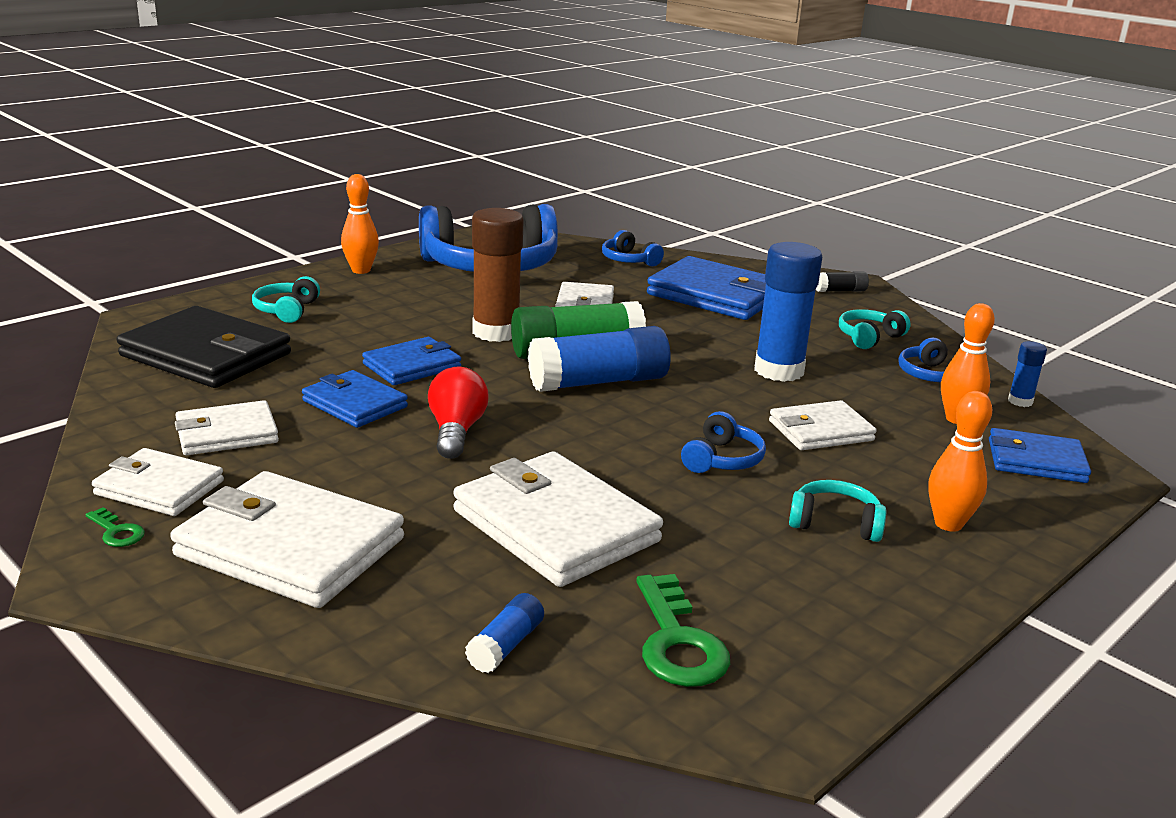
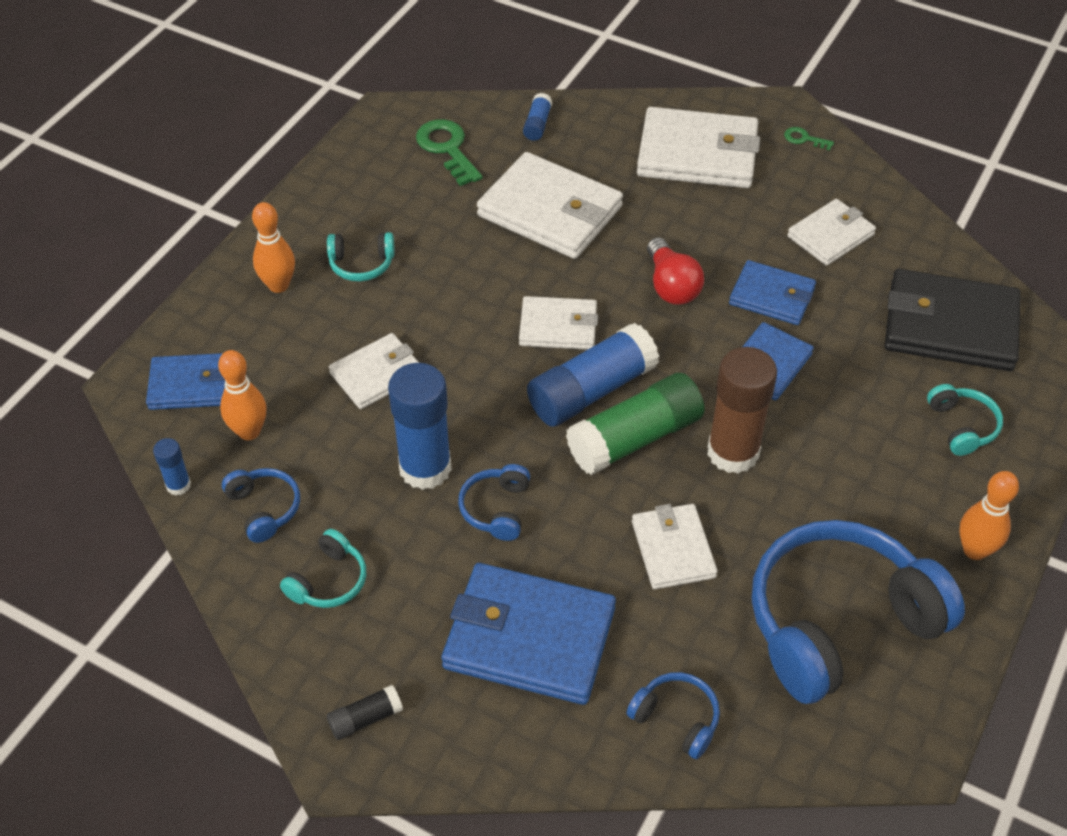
camera: 165 degrees right, 25 degrees up
white wallet [92,448,224,516] -> white wallet moved to [519,296,598,350]
blue headphones [681,411,766,473] -> blue headphones moved to [458,464,530,541]

